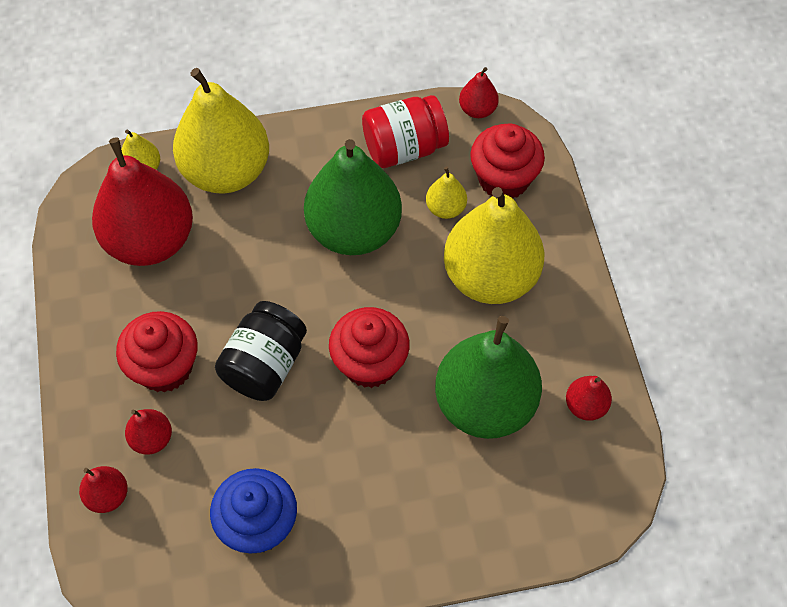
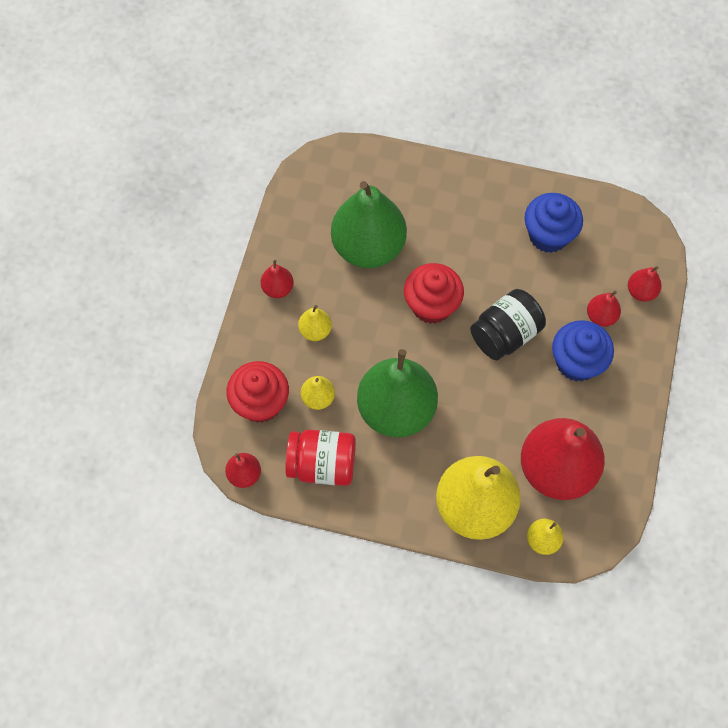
camera: 155 degrees left, 5 degrees up
red cupcake [116,311,198,393] -> blue cupcake [552,320,614,382]
yellow pear [444,187,544,304] -> yellow pear [298,305,332,341], size x0.43
red pear [566,376,612,421] -> red pear moved to [261,260,294,298]

